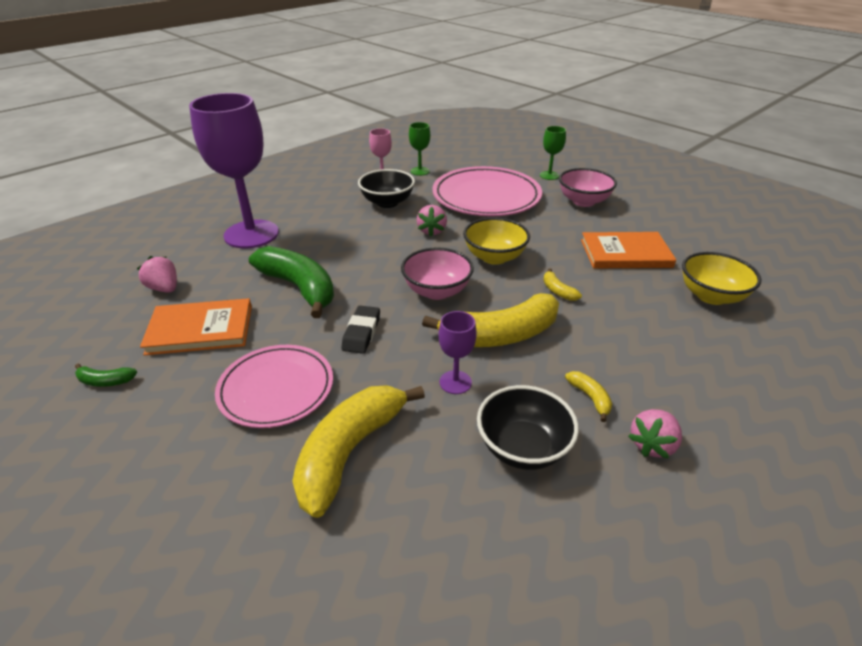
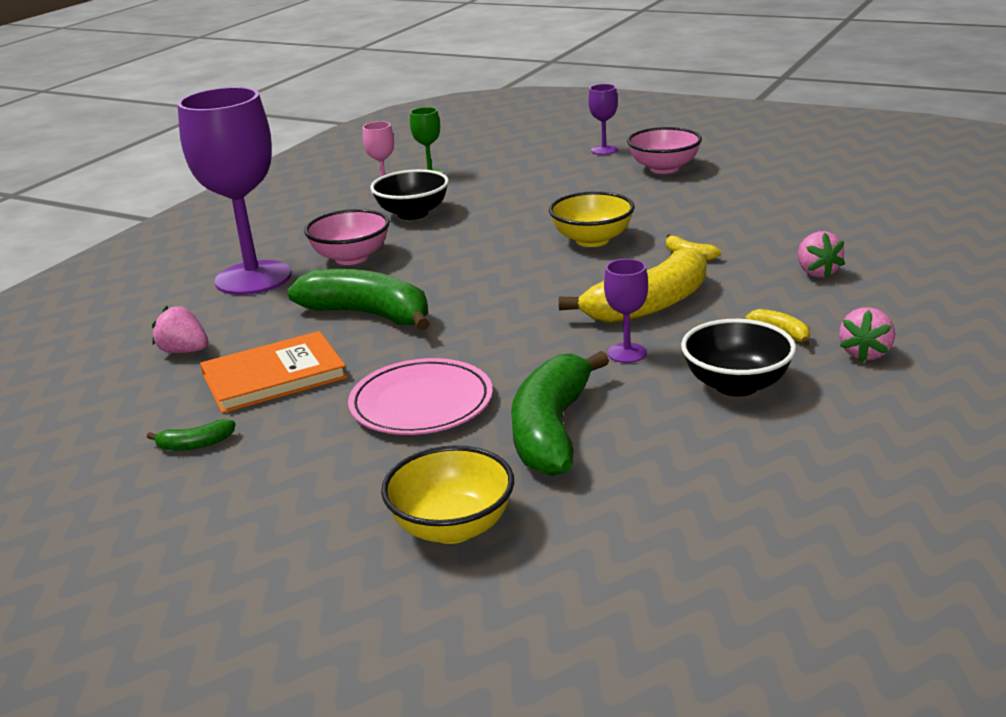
camera: 15 degrees left, 10 degrees down
yellow banana [292,385,425,518] -> green banana [511,351,609,476]
black eraser [342,306,380,354] -> none
pink bowl [401,247,474,300] -> pink bowl moved to [304,209,390,265]
pink strawberry [417,205,447,236] -> pink strawberry moved to [798,231,845,278]
pink plate [432,166,542,217] -> none
green goblet [540,126,566,180] -> purple goblet [588,84,618,155]
orange book [581,232,676,268] -> none
yellow bowl [682,252,761,305] -> yellow bowl moved to [381,445,514,544]

